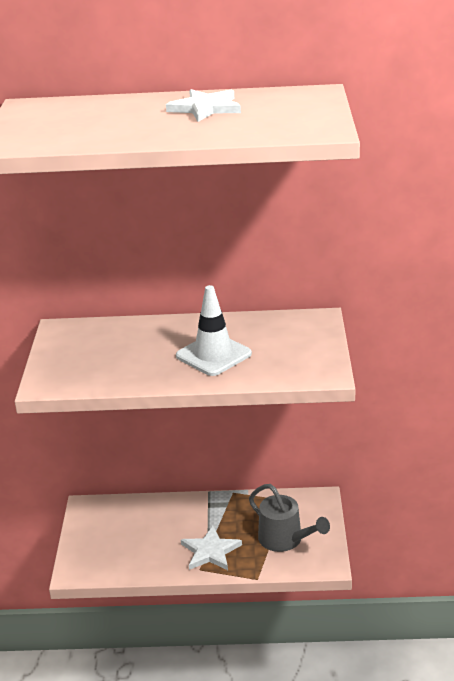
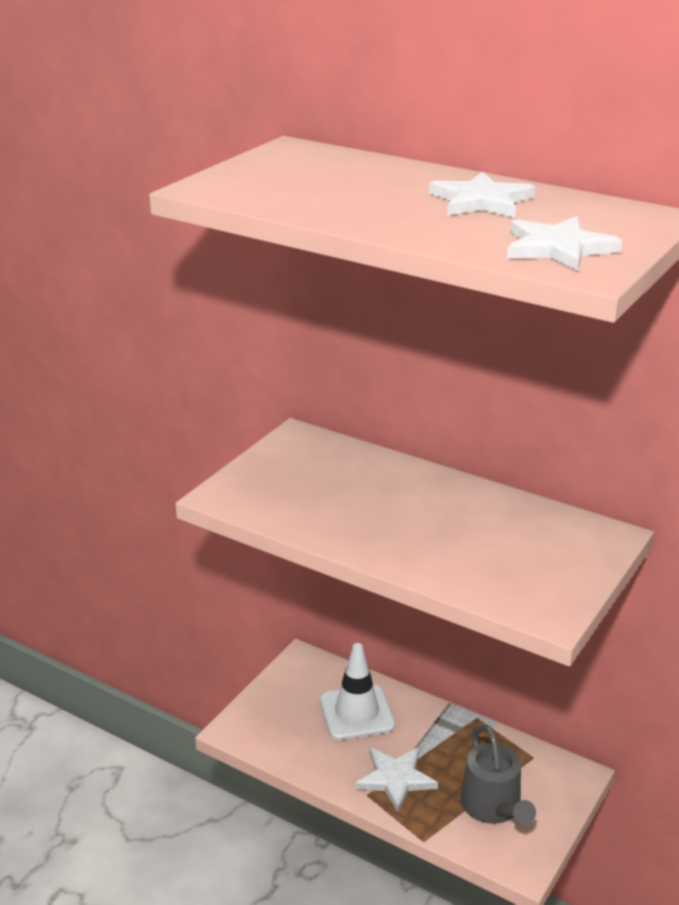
camera: 30 degrees right, 0 degrees up
white traffic cone [176,285,252,376] -> white traffic cone moved to [320,643,395,740]
none -> white star [507,216,623,272]

